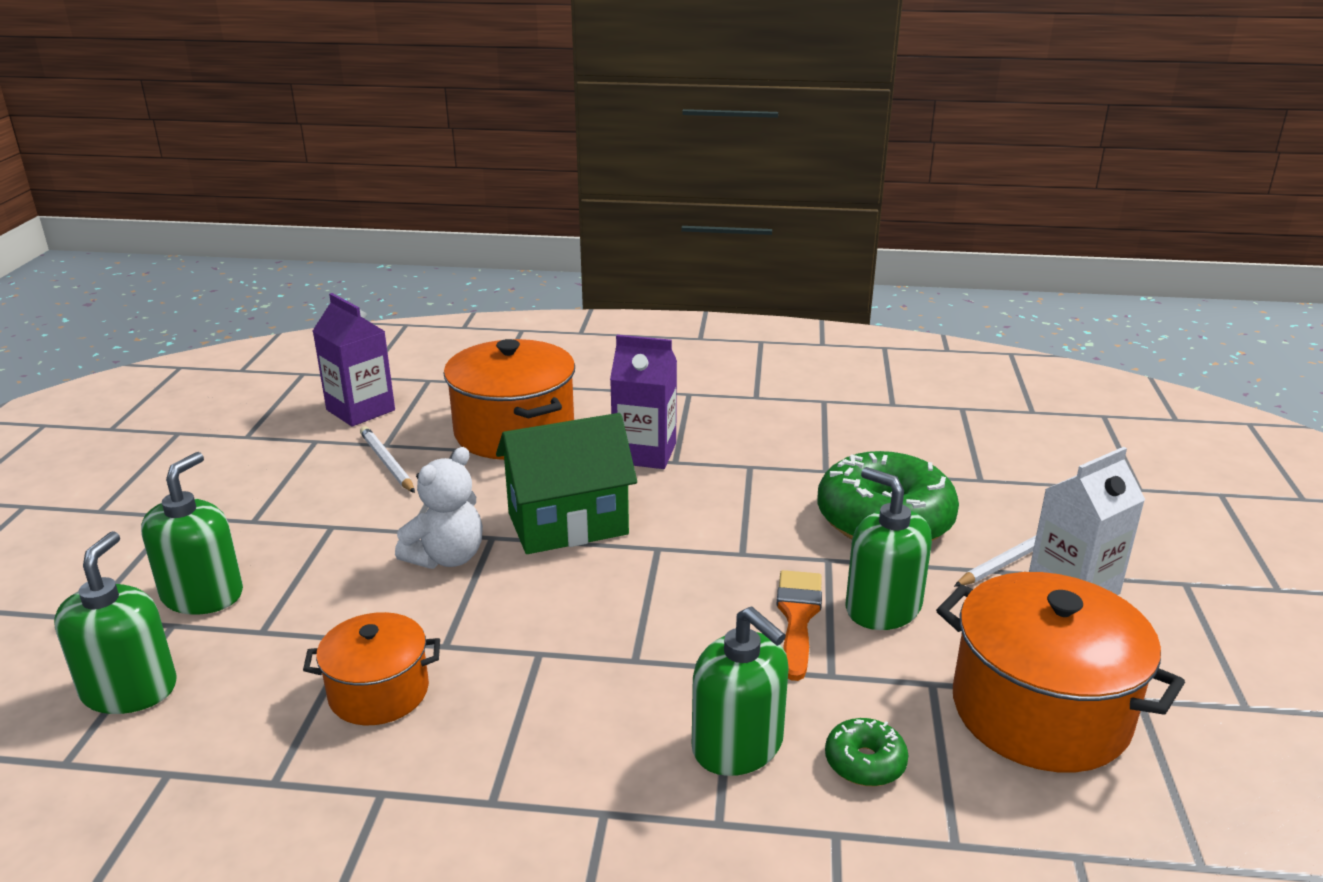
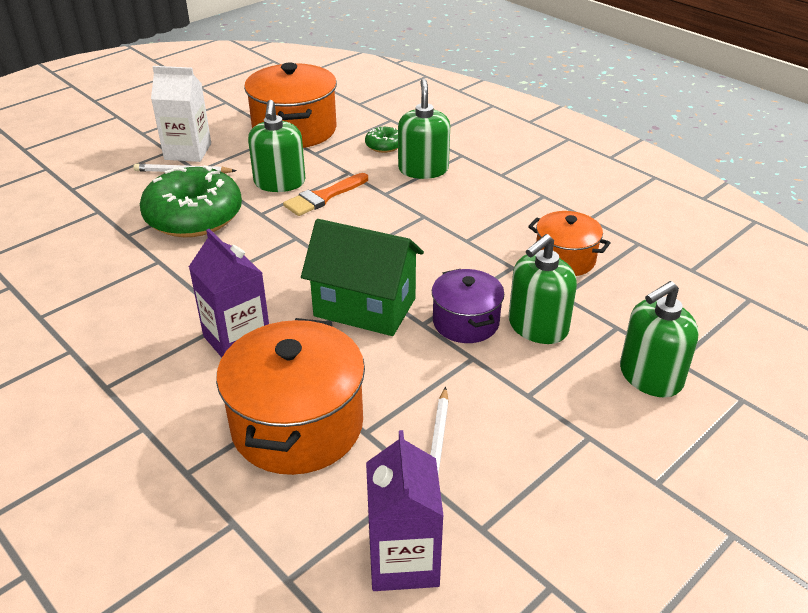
camera: 140 degrees left, 10 degrees up
green soap dispenser [54,531,177,714] -> green soap dispenser moved to [509,234,577,344]
white teddy bear [395,447,483,569] -> purple pot [432,269,504,343]

